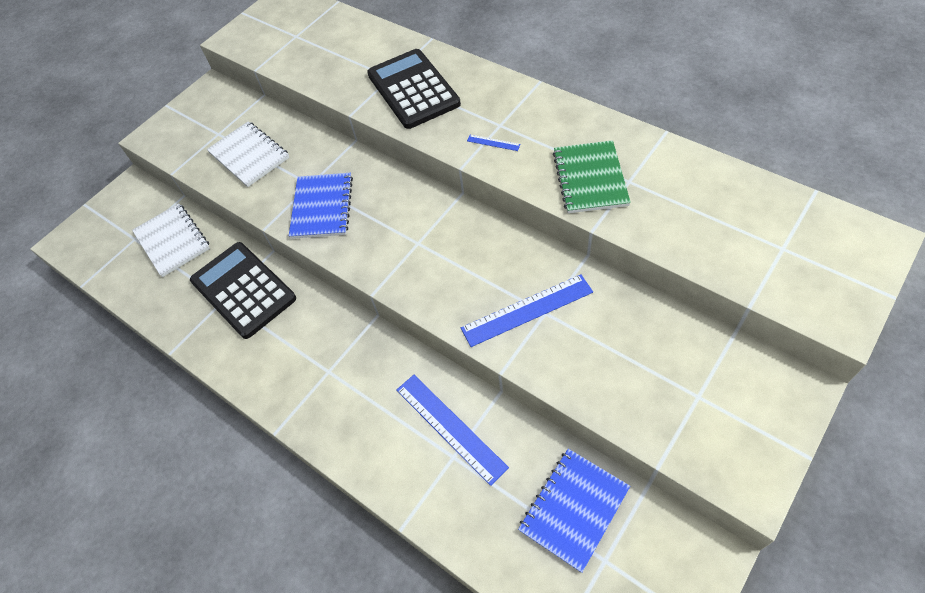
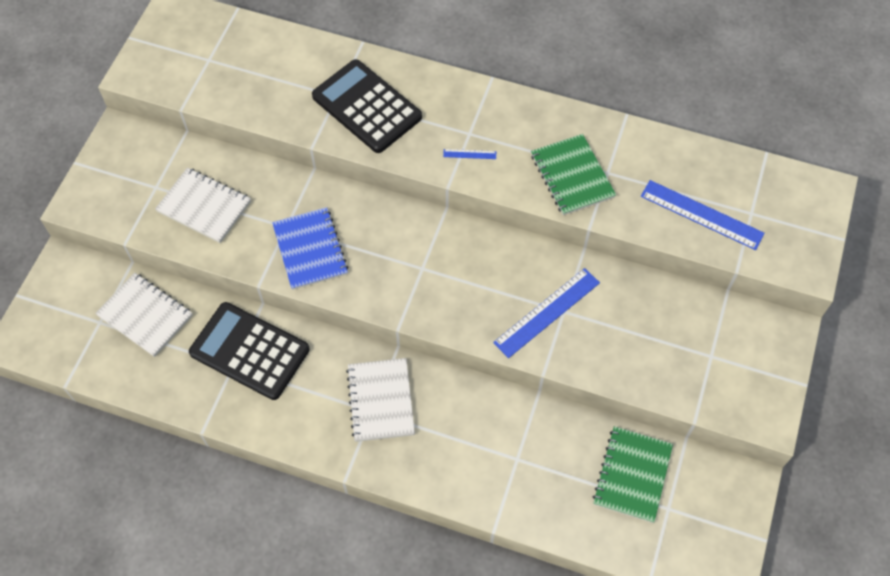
camera: 25 degrees left, 5 degrees up
blue ruler [396,375,509,486] -> blue ruler moved to [641,180,765,250]
blue notebook [518,449,630,573] -> green notebook [593,426,673,523]
none -> white notebook [346,358,415,442]

